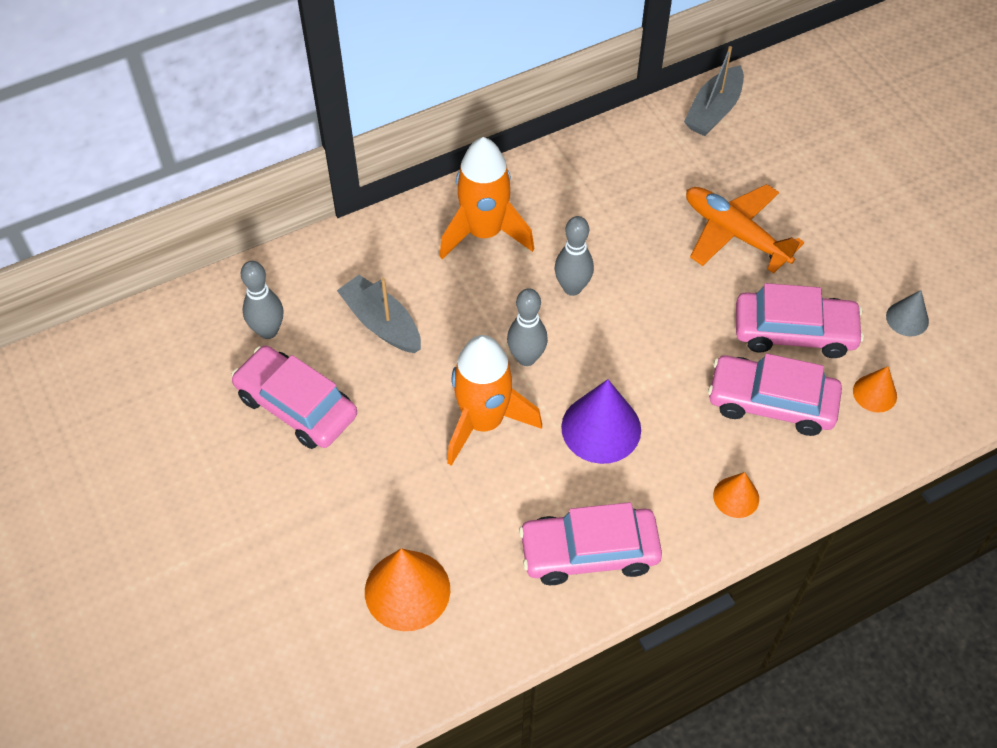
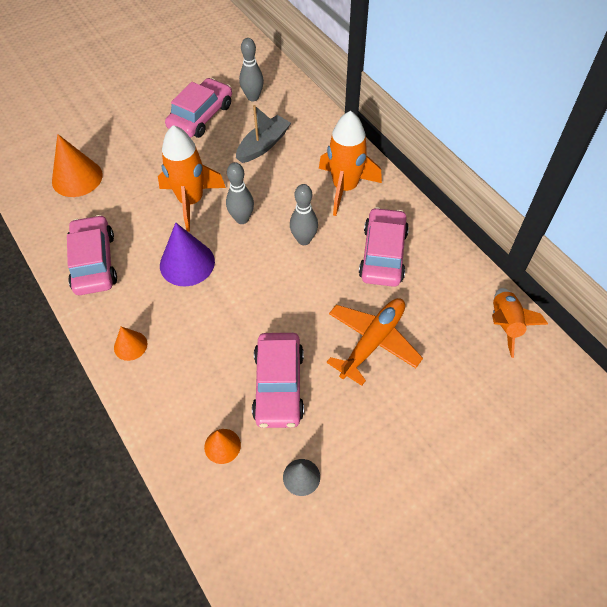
camera: 85 degrees right, 0 degrees up
grey boat [684,46,744,136] -> orange rocket [492,288,548,358]
pink car [708,353,842,436] -> pink car moved to [359,207,409,287]

